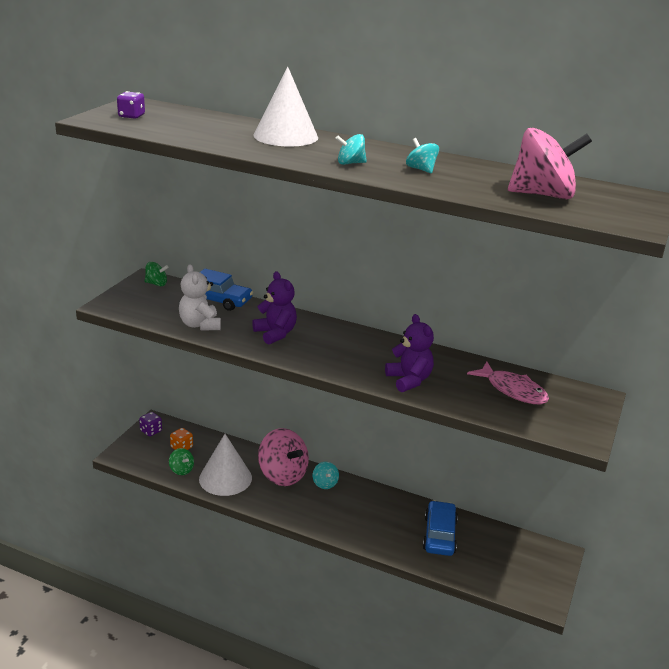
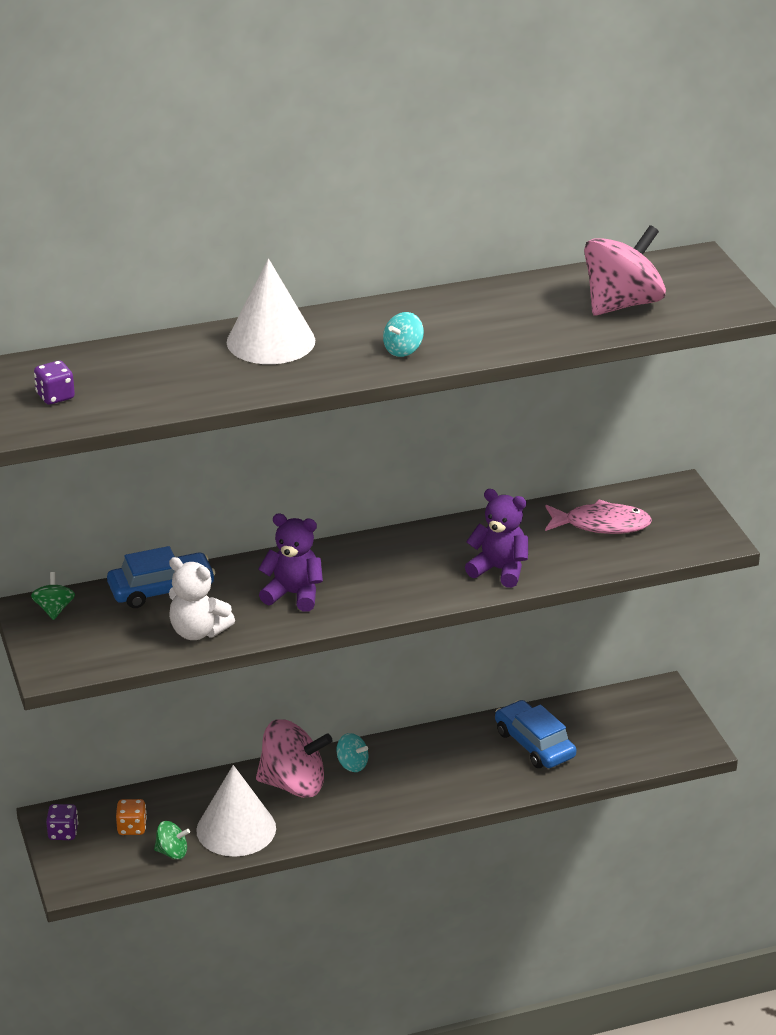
camera: 40 degrees left, 5 degrees up
green spinning top [145,262,169,286] -> green spinning top turned 60 degrees counterclockwise [31,572,75,620]
turquoise spinning top [406,138,439,173] -> none

